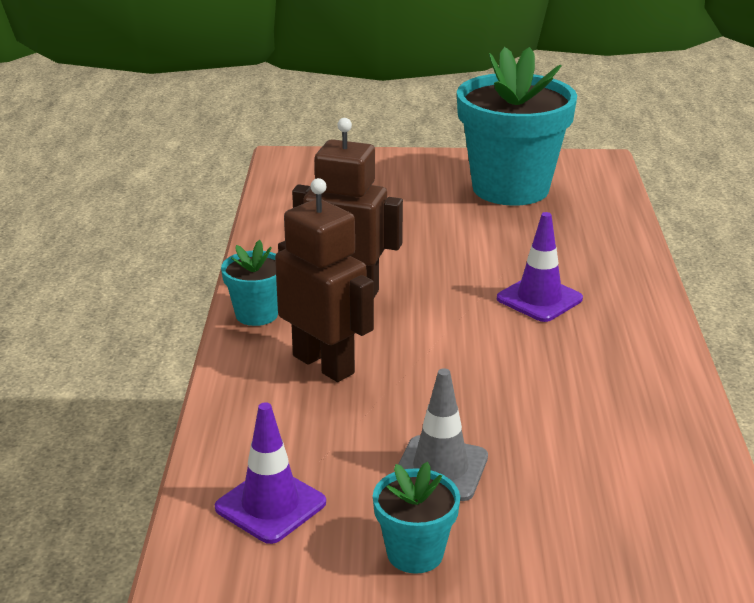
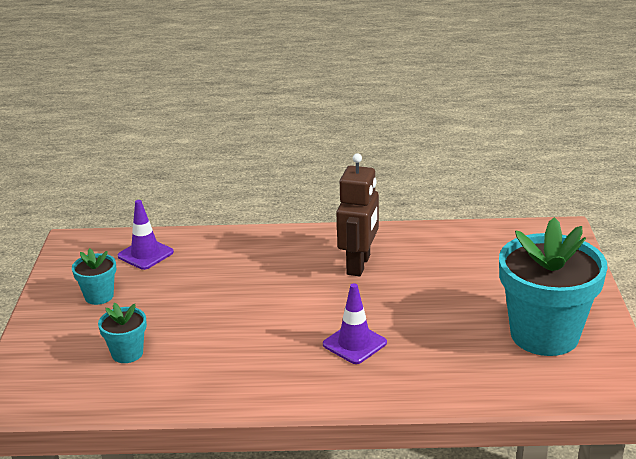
camera: 90 degrees right, 0 degrees up
turquoise flower pot [221,240,278,326] -> turquoise flower pot moved to [98,303,147,363]
brown robot [275,178,374,382] -> none
grey traffic cone [394,368,488,501] -> none

